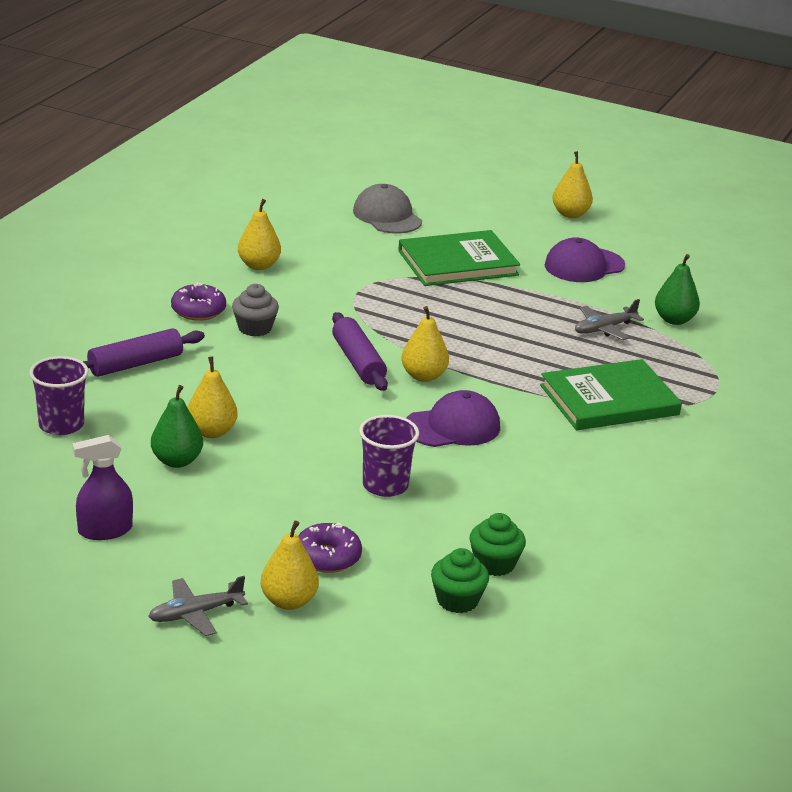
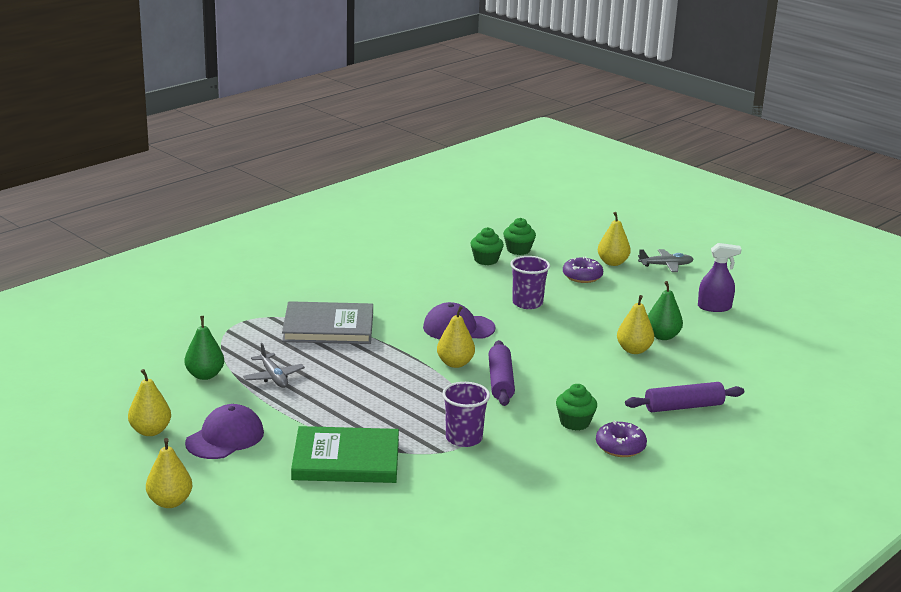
camera: 160 degrees left, 5 degrees down
purple cup [29,356,89,435] -> purple cup moved to [442,382,490,447]
grey cupcake [232,284,279,336] -> green cupcake [556,384,597,430]
yellow pear [238,199,281,270] -> yellow pear moved to [128,369,171,436]
grey cap [353,184,422,234] -> none
green book [540,359,682,430] -> grey book [282,301,373,344]
purple cap [545,238,625,282] -> purple cap turned 45 degrees counterclockwise [185,404,264,459]
grey plane [575,299,644,340] -> grey plane turned 75 degrees clockwise [243,343,305,388]

